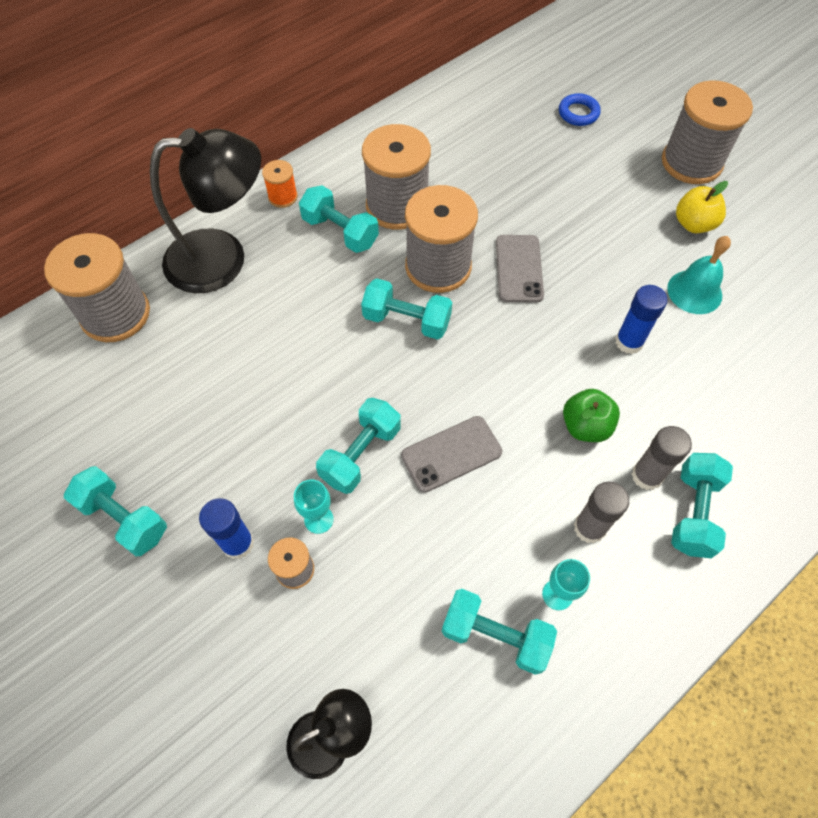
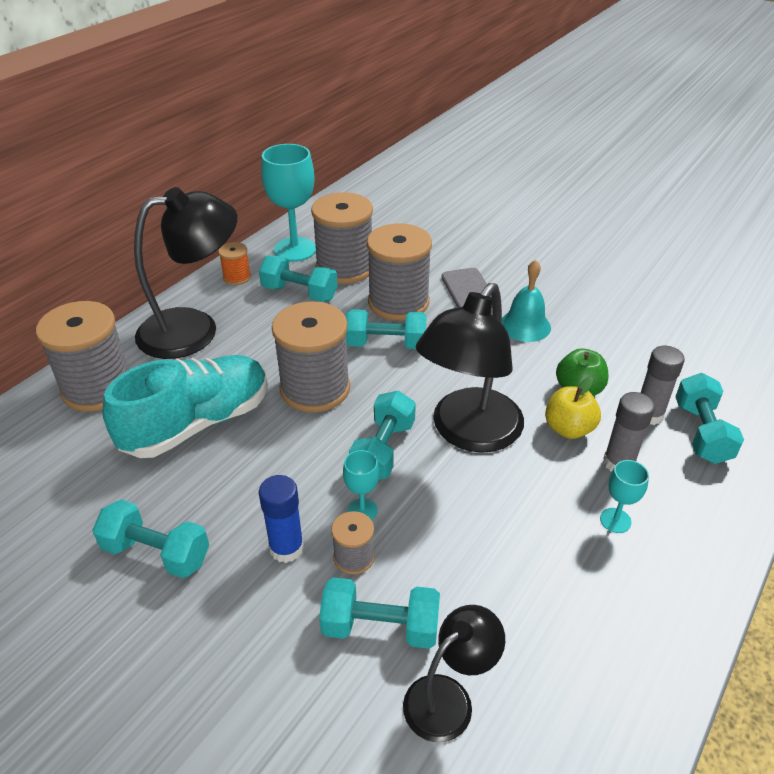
camera: 15 degrees left, 20 degrees down
grey phone [401,416,502,493] -> black lamp [416,283,524,453]
turquoise dumbbell [442,589,557,675] -> turquoise dumbbell moved to [319,577,440,649]
blue ring [559,93,601,126] -> none
blue glue stick [615,285,668,354] -> none
grey spool [662,80,753,184] -> grey spool moved to [272,301,350,412]
turquoise bell [667,236,731,314] -> turquoise bell moved to [502,260,551,342]
yellow apple [676,181,728,233] -> yellow apple moved to [545,377,601,439]
none -> turquoise shoe [103,355,268,458]
none -> turquoise goblet [261,144,316,262]

